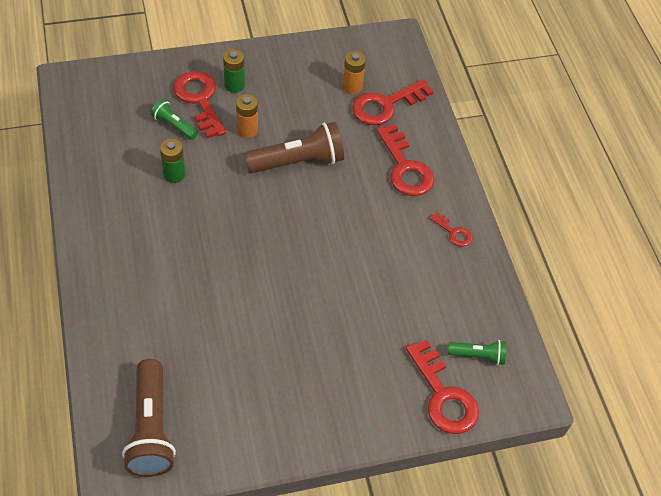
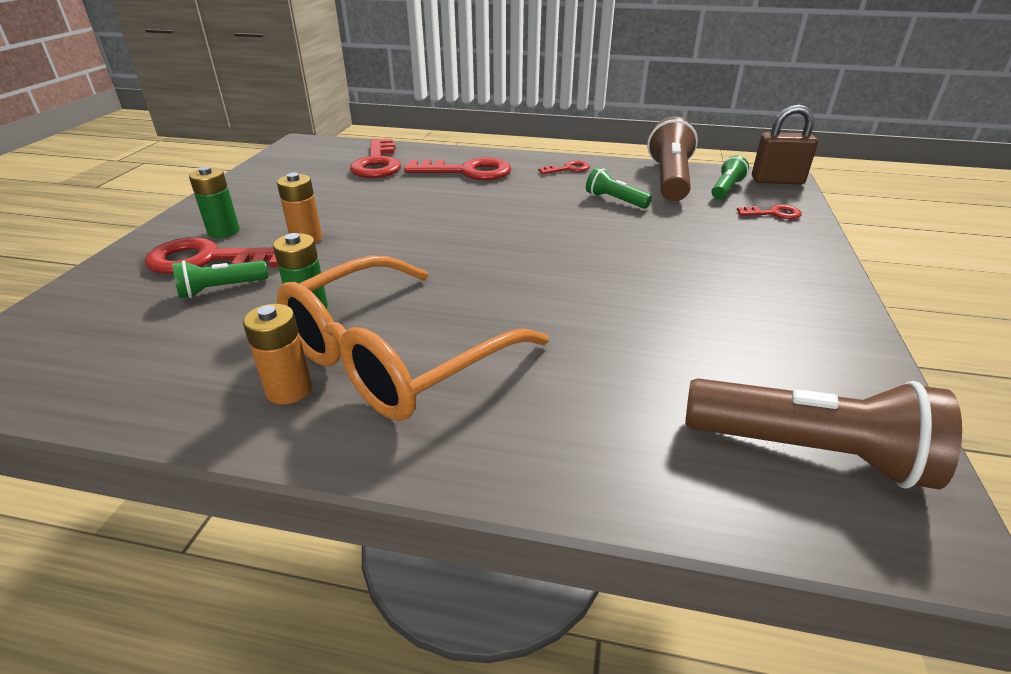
camera: 60 degrees left, 20 degrees down
brown flashlight [244,122,344,173] -> brown flashlight moved to [647,116,698,201]
orange battery [342,51,366,94] -> orange battery moved to [243,304,312,405]
red key [406,340,479,434] -> red key [737,204,802,219], size x0.51
none -> orange glasses [277,255,549,421]
none -> green flashlight [586,167,652,209]
none -> brown padlock [752,105,818,184]

